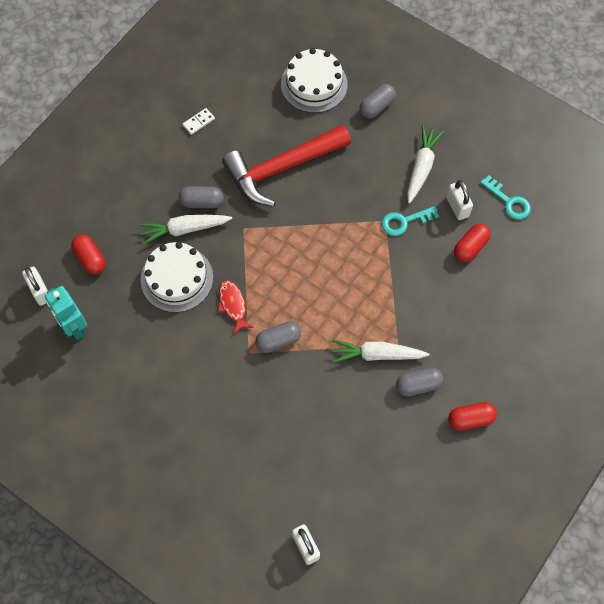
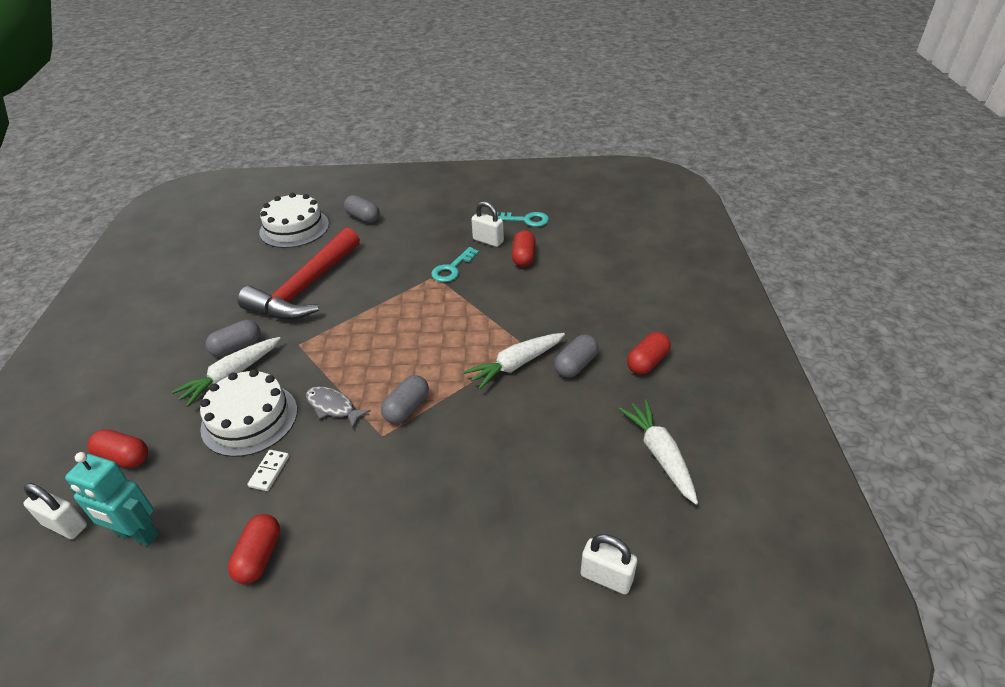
camera: 35 degrees left, 25 degrees down
white domino [183,108,215,135] -> white domino moved to [247,450,289,491]
red fish [218,280,254,334] -> grey fish [306,386,371,428]
grey capsule [360,84,396,118] -> grey capsule turned 60 degrees counterclockwise [344,195,380,223]
white carrot [407,125,444,203] -> white carrot moved to [619,400,698,505]
none -> red capsule [228,514,280,584]

